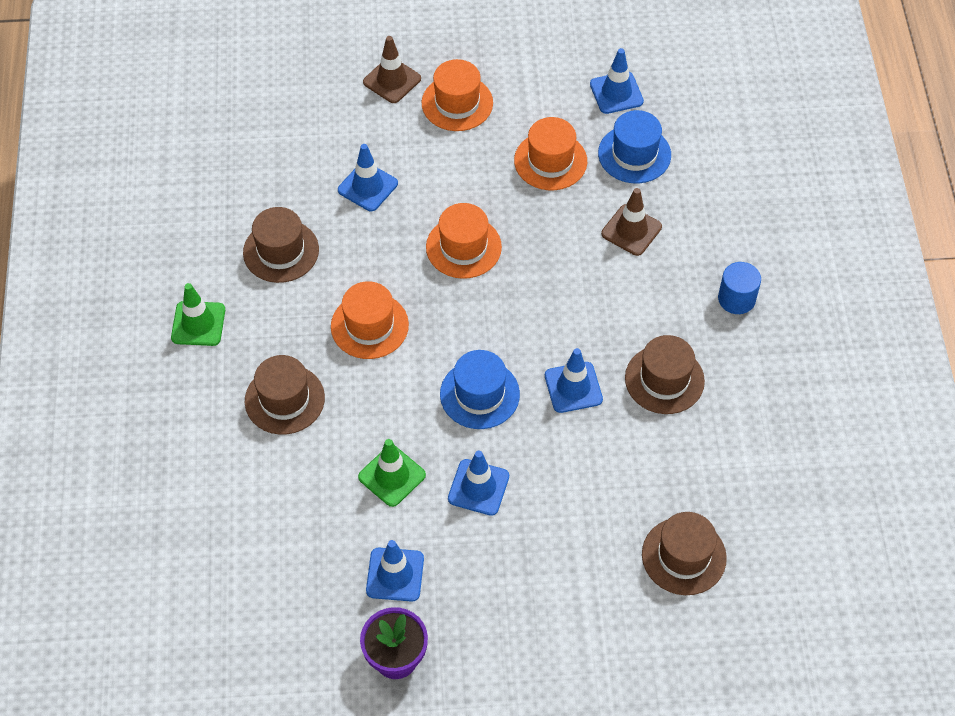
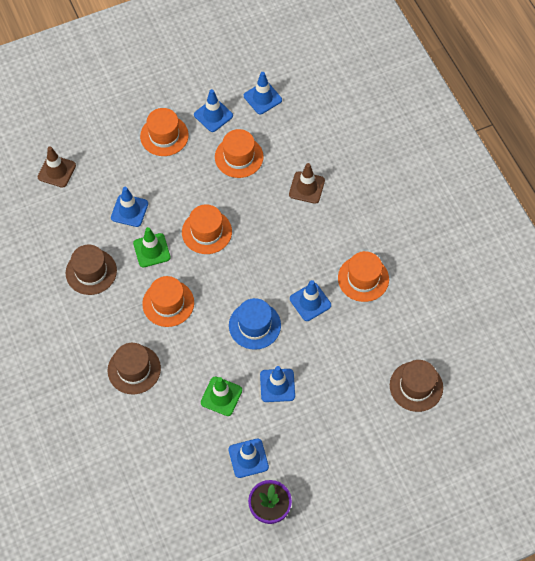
camera: 20 degrees left, 5 degrees up
green traffic cone [171,283,225,346] -> green traffic cone moved to [133,227,170,267]
brown traffic cone [363,36,421,103] -> brown traffic cone moved to [38,146,76,188]
blue hat [598,110,671,184] -> none
brown hat [625,335,705,414] -> orange hat [338,251,389,302]
blue cylinder [718,262,761,314] -> none
none -> blue traffic cone [194,89,233,132]

